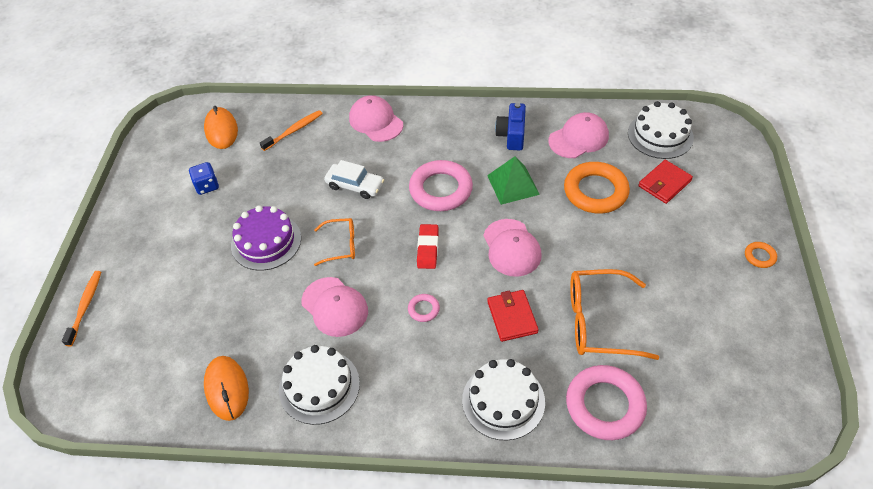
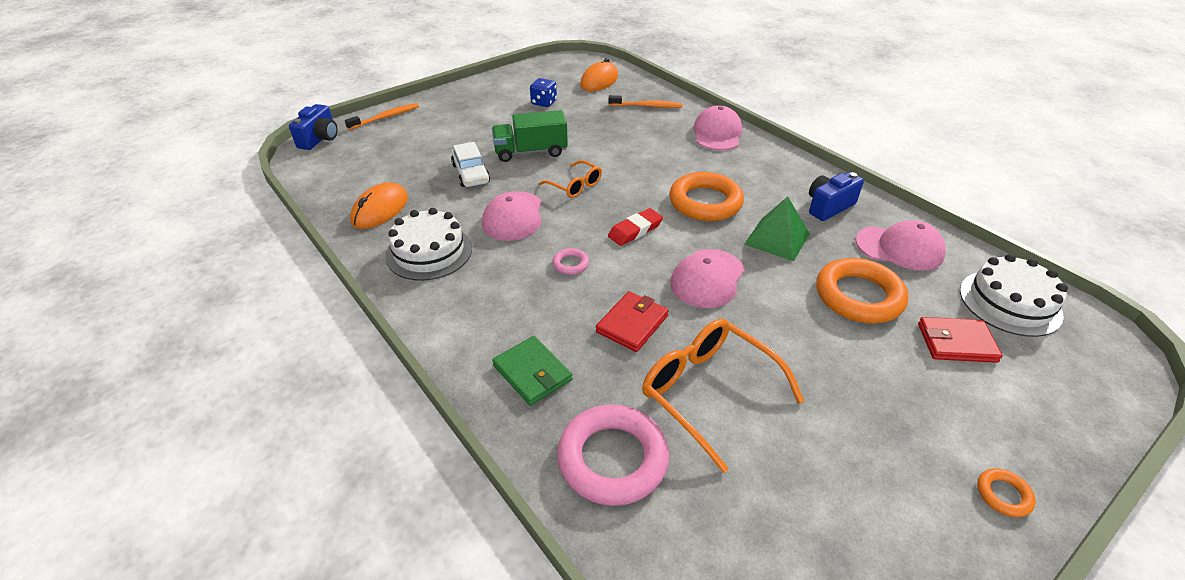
camera: 45 degrees right, 10 degrees down
purple cake [231,205,301,271] -> green truck [492,110,568,162]
white car [324,160,384,199] -> white car moved to [451,142,490,187]
pink ring [409,160,473,211] -> orange ring [669,172,744,221]
white cake [462,359,545,441] -> green wallet [492,336,573,406]
none -> blue camera [289,104,337,150]

